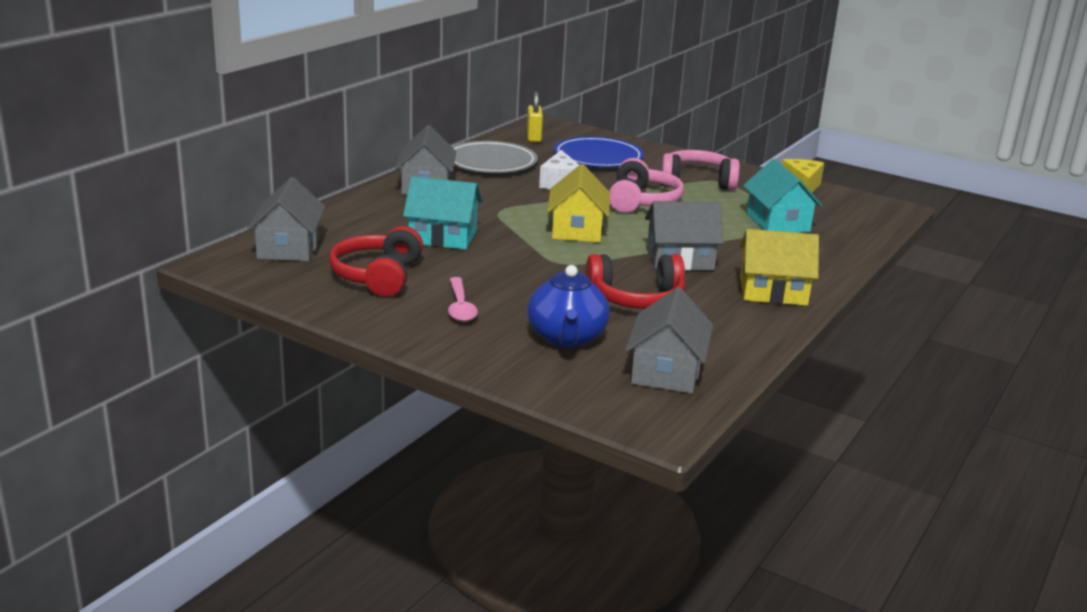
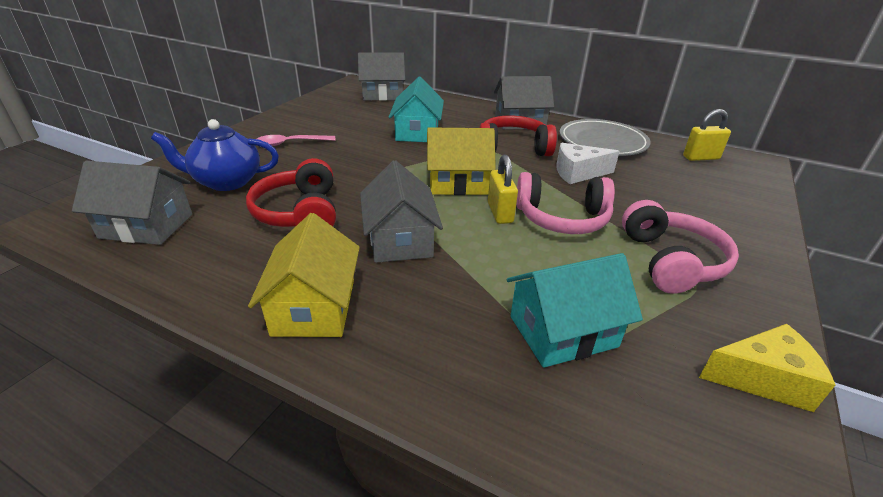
camera: 85 degrees right, 10 degrees up
red headphones [329,226,423,297] -> red headphones moved to [479,115,557,156]
blue plate [554,136,644,167] -> none
none -> yellow padlock [488,154,518,224]

